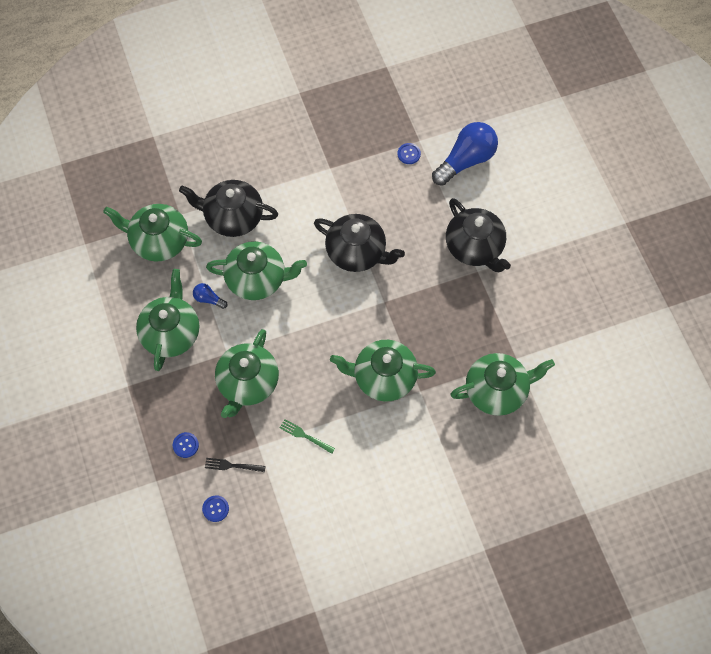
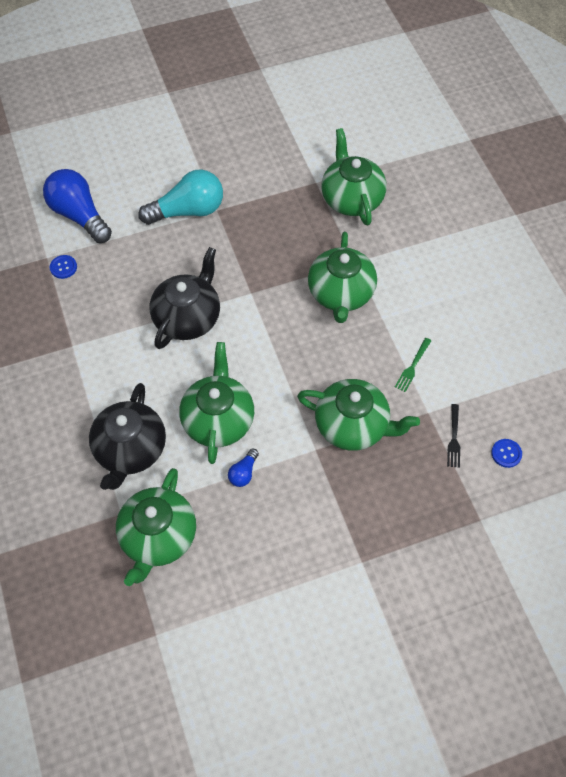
camera: 90 degrees left, 5 degrees down
green teapot [136,269,199,371] -> none
blue button [173,432,199,458] -> none
black teapot [446,198,511,272] -> turquoise light bulb [138,169,223,225]

